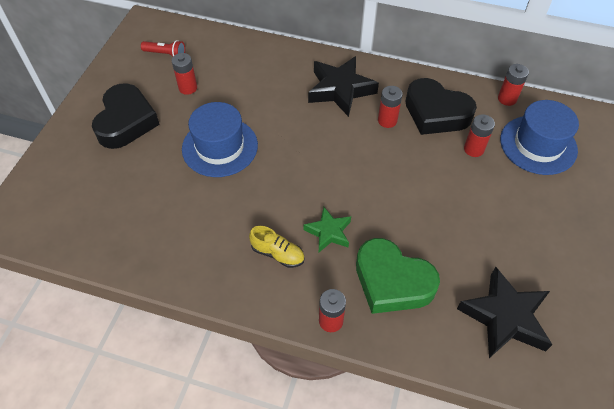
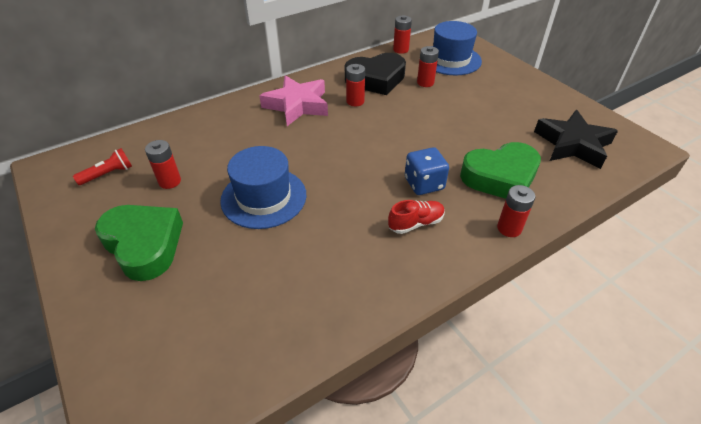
camera: 50 degrees left, 10 degrees down
black heart [92,83,160,149] -> green heart [95,205,183,281]
yellow shoe [249,226,305,268] -> red shoe [388,200,445,234]
green star [303,207,351,252] -> blue dice [405,147,449,195]
black star [308,56,379,117] -> pink star [259,75,328,126]

